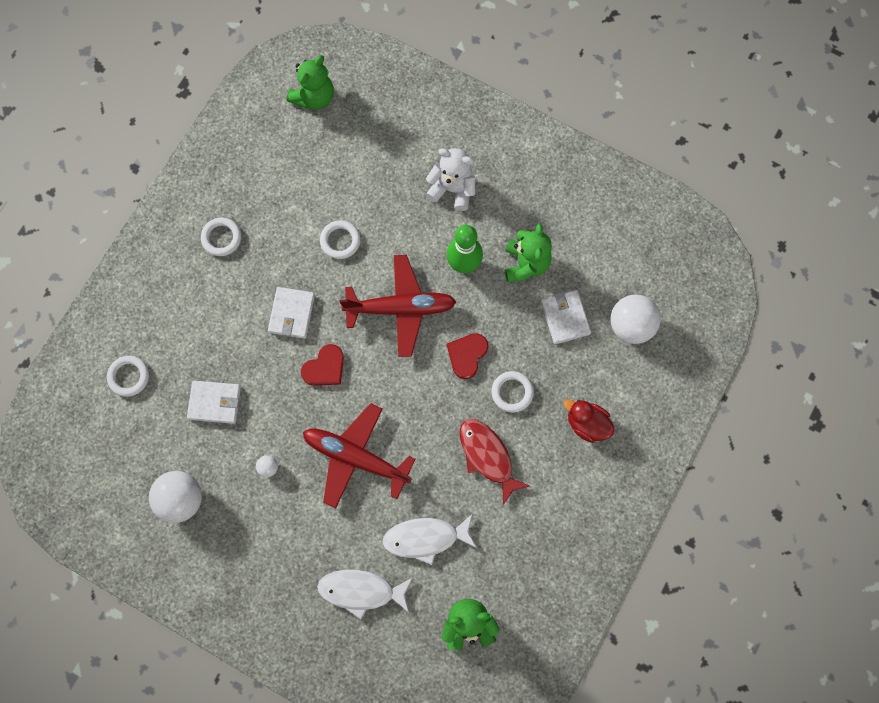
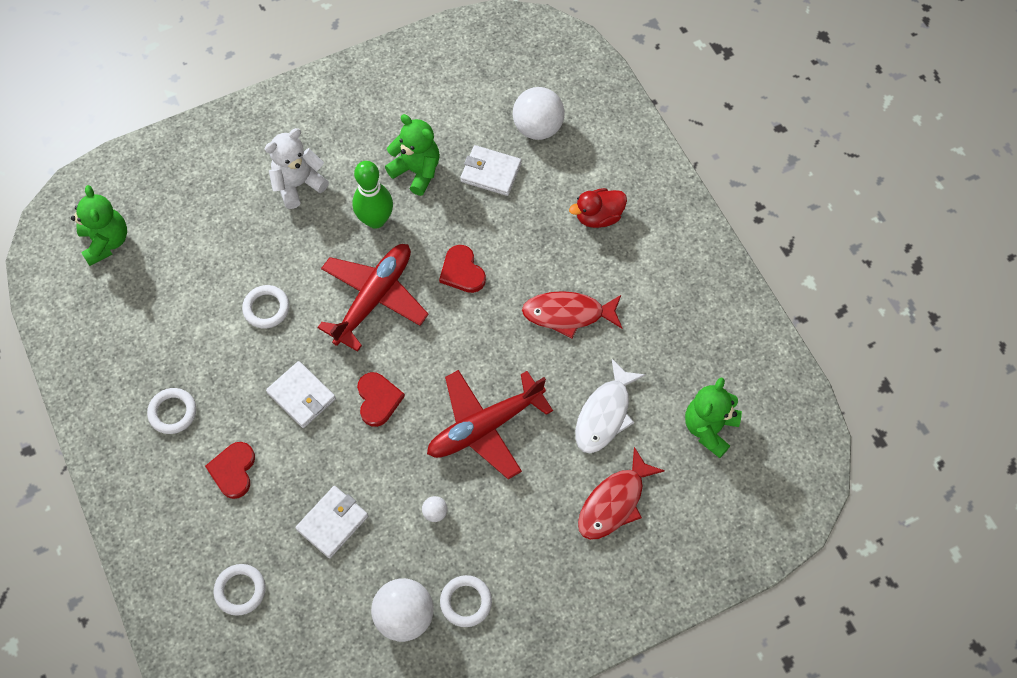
camera: 55 degrees left, 10 degrees down
white fish [317,569,412,619] -> red fish [578,447,665,540]
white ring [491,371,534,413] -> white ring moved to [440,575,492,627]
none -> red heart [205,442,255,499]

